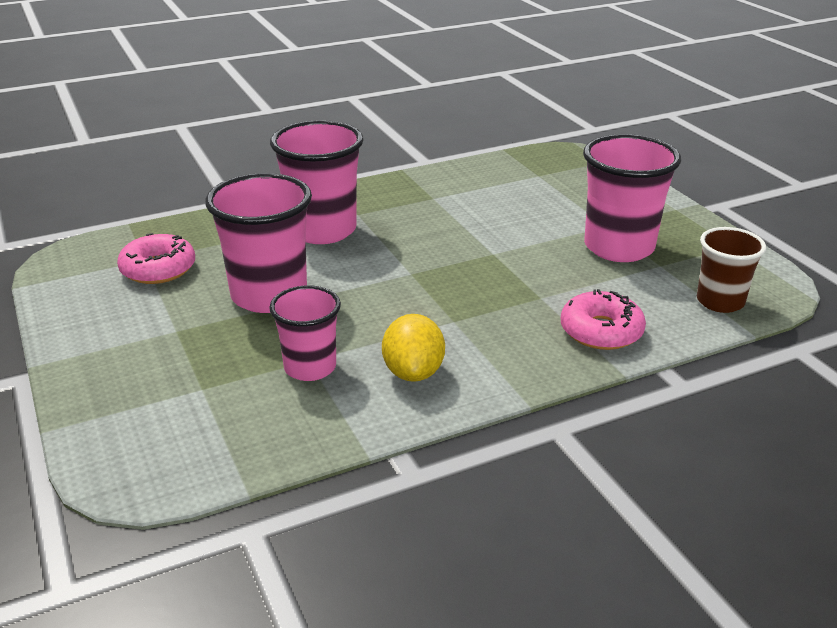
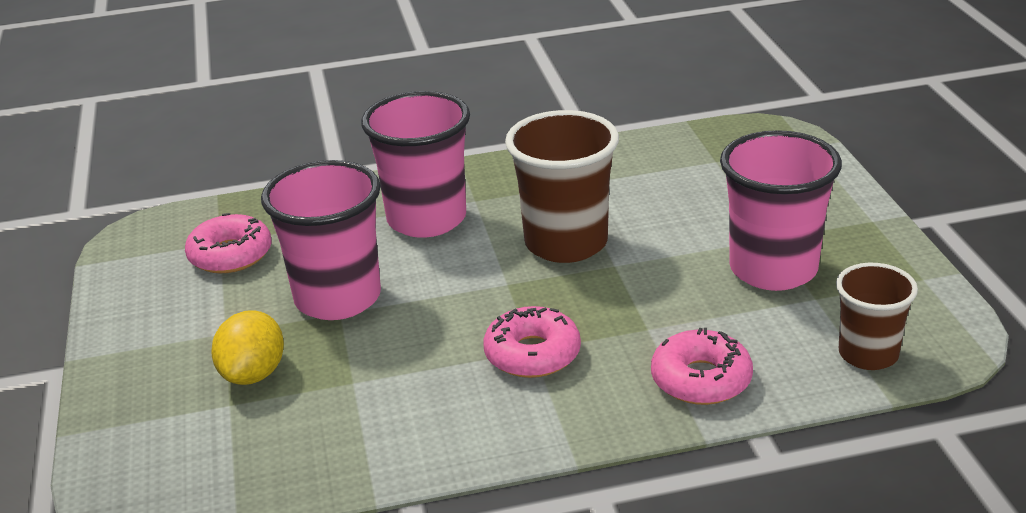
camera: 15 degrees right, 0 degrees up
pink cup [269,286,341,381] -> none
yellow lemon [382,314,445,382] -> yellow lemon moved to [211,310,284,385]
none -> pink donut [483,306,581,378]
none -> brown cup [505,110,619,263]

